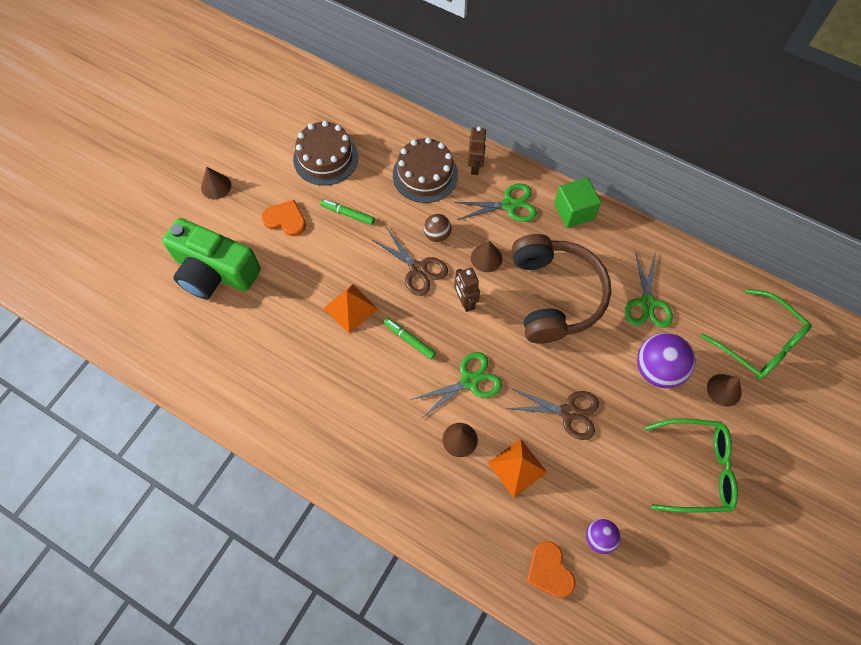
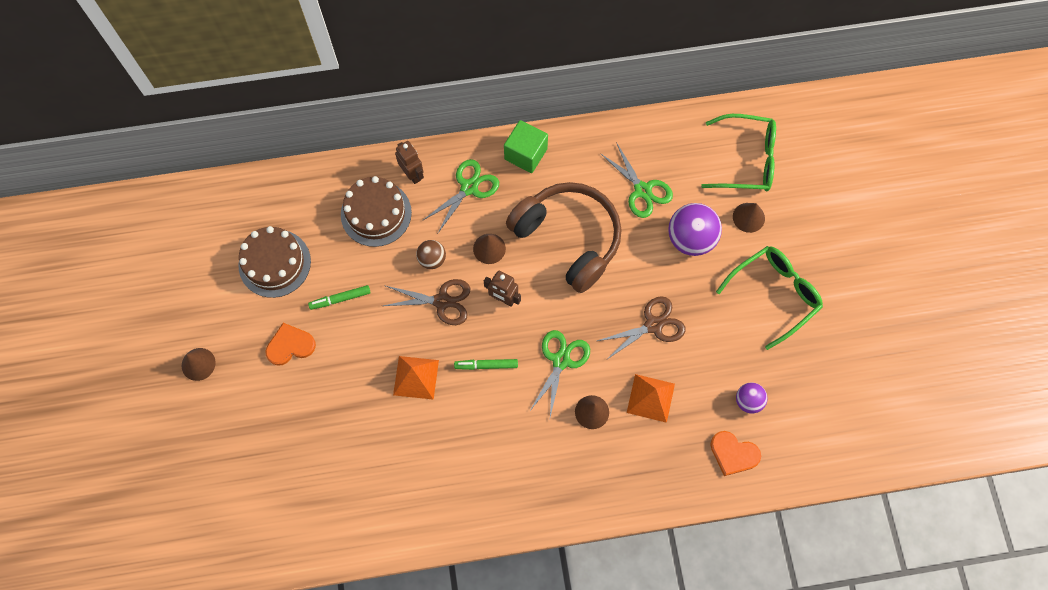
camera: 40 degrees left, 5 degrees up
green camera [162,218,261,299] -> none

